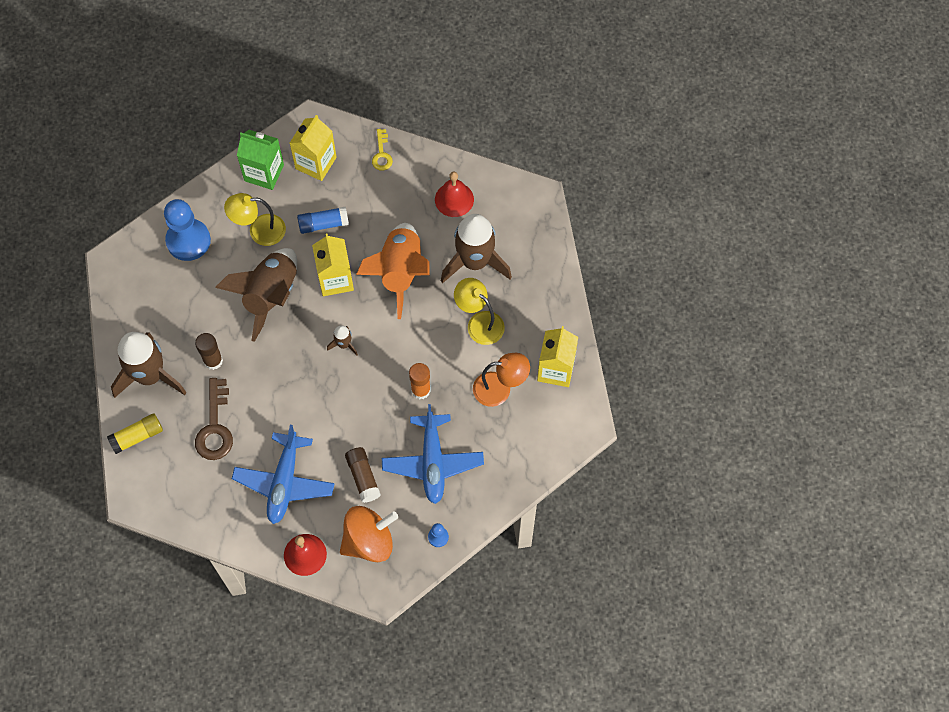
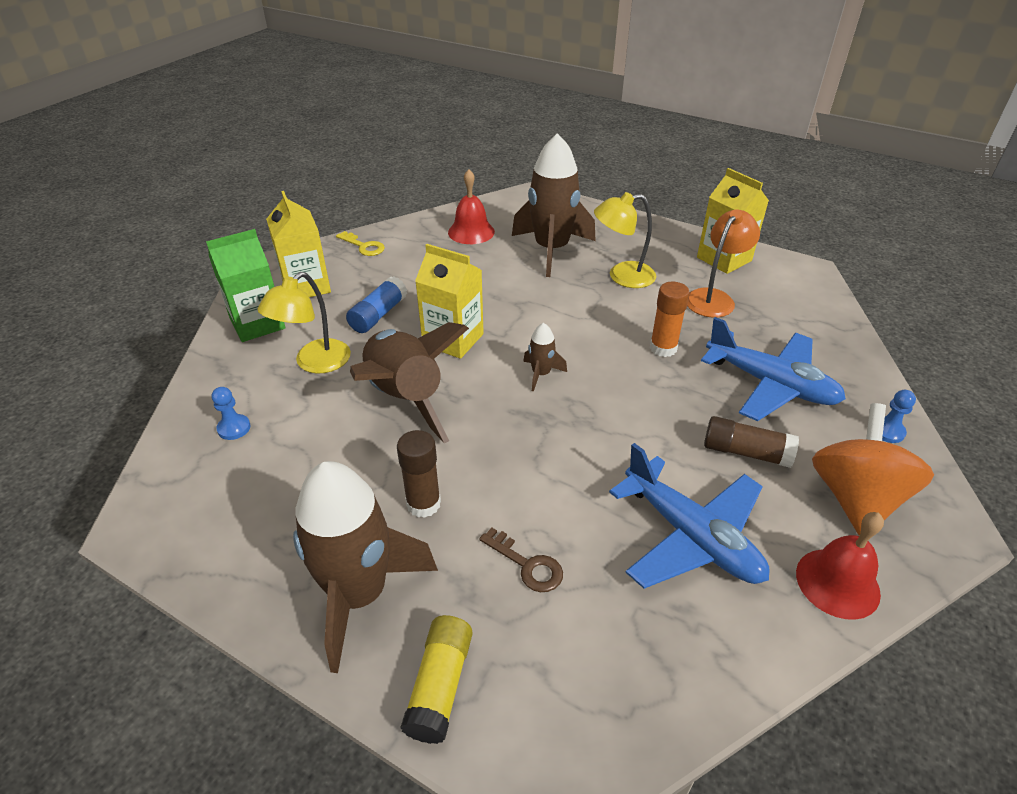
camera: 50 degrees left, 25 degrees down
blue pawn [164,199,211,261] -> blue pawn [212,387,251,440], size x0.43
brown key [195,378,233,460] -> brown key [479,528,563,592], size x0.59
orange rocket [356,223,430,319] -> none

